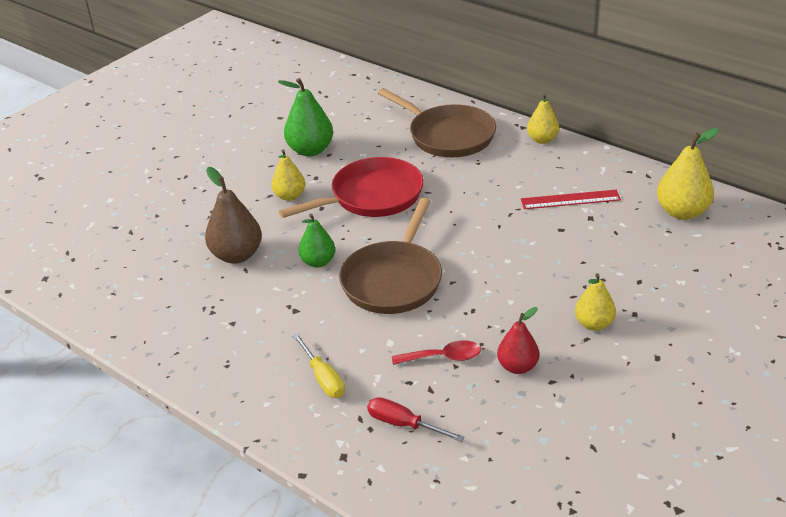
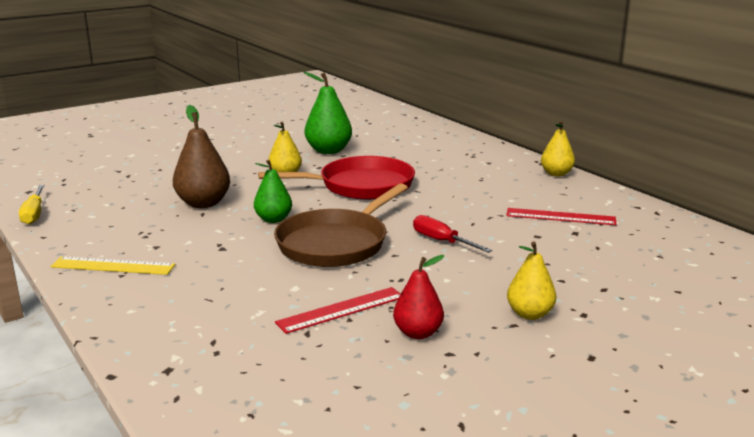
camera: 15 degrees right, 15 degrees down
yellow screwdriver [293,334,345,398] -> yellow screwdriver moved to [19,185,45,225]
red screwdriver [367,397,465,442] -> red screwdriver moved to [413,215,492,253]
brown pan [378,88,496,157] -> none
red spoon [392,340,481,365] -> red ruler [275,287,401,334]
yellow pear [657,128,719,220] -> none
none -> yellow ruler [51,256,175,275]

